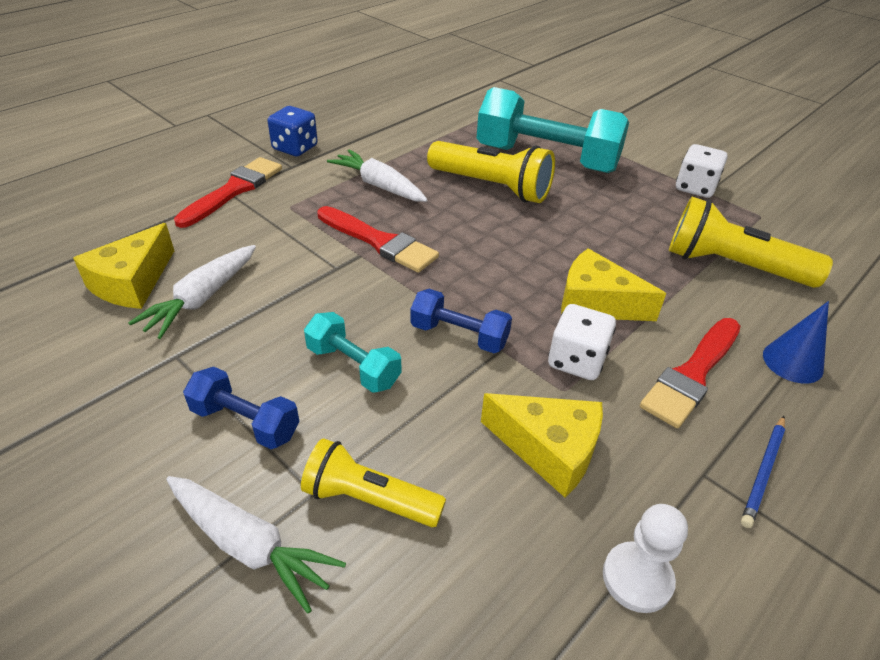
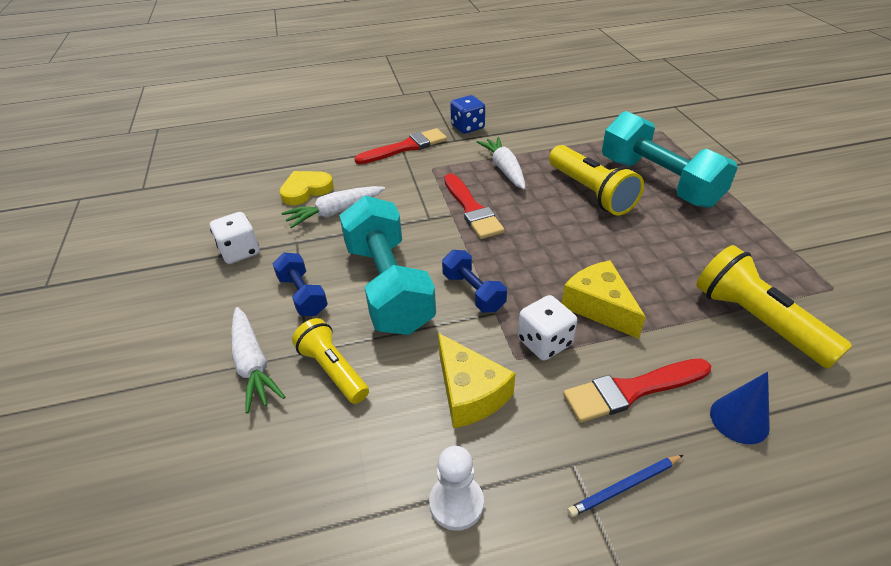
camera: 35 degrees right, 0 degrees up
yellow cheese [73,223,174,309] -> yellow heart [279,171,334,205]
turquoise dumbbell [304,312,401,393] -> turquoise dumbbell [339,196,436,335], size x2.04
white dice [676,144,728,198] -> white dice moved to [210,212,260,264]

